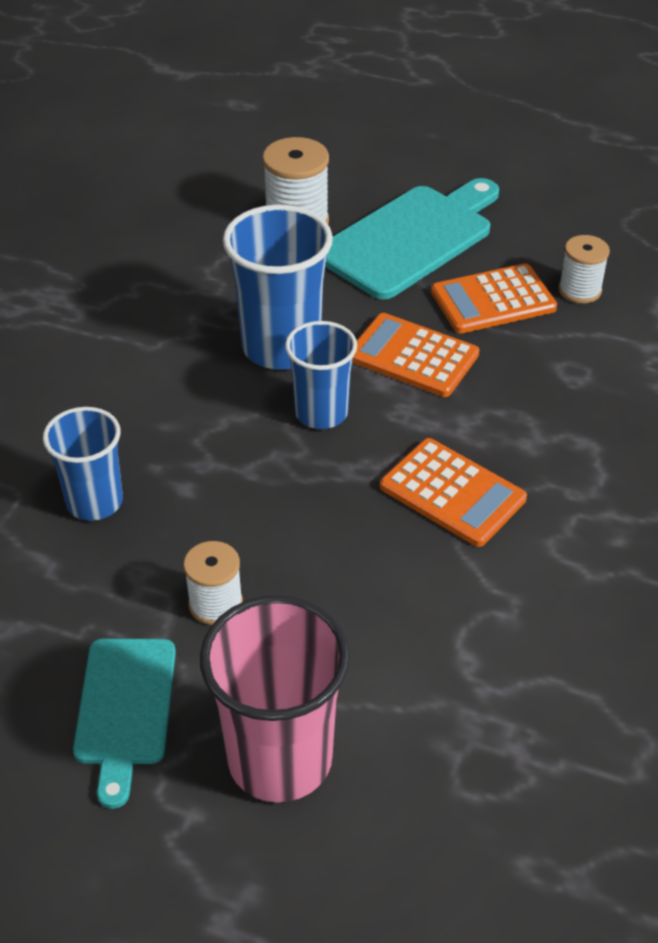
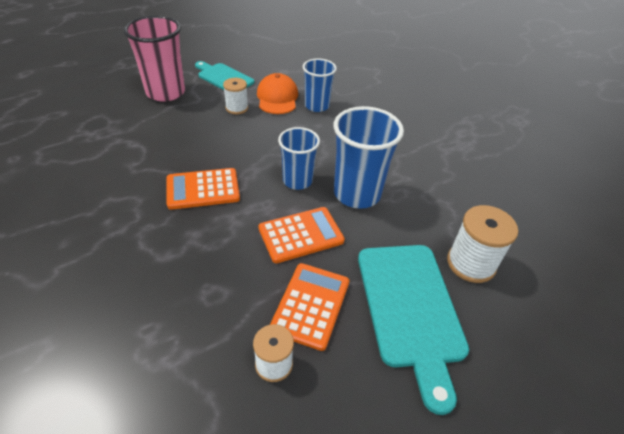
camera: 125 degrees right, 0 degrees up
none -> orange cap [257,73,298,114]

